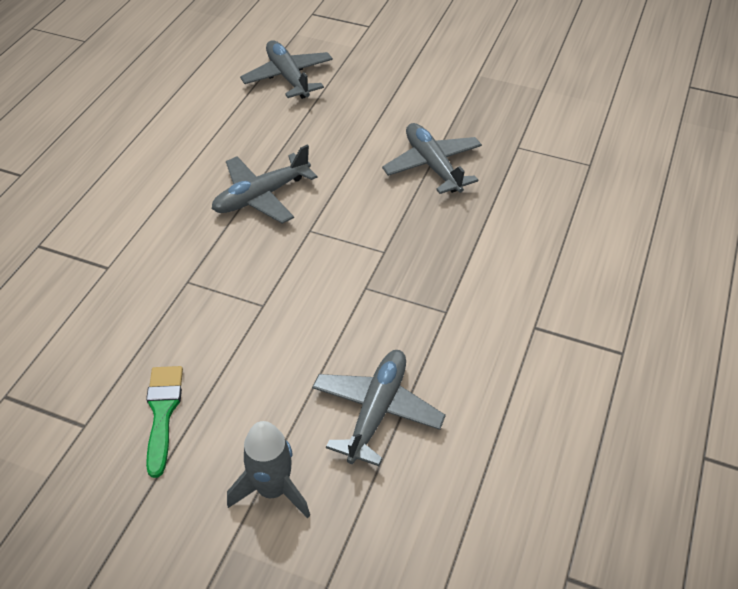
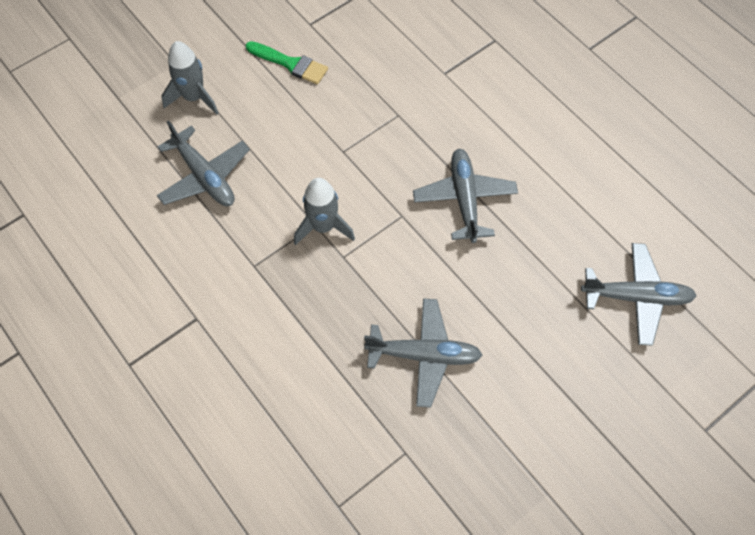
camera: 120 degrees right, 15 degrees up
none -> grey rocket [294,178,355,245]

